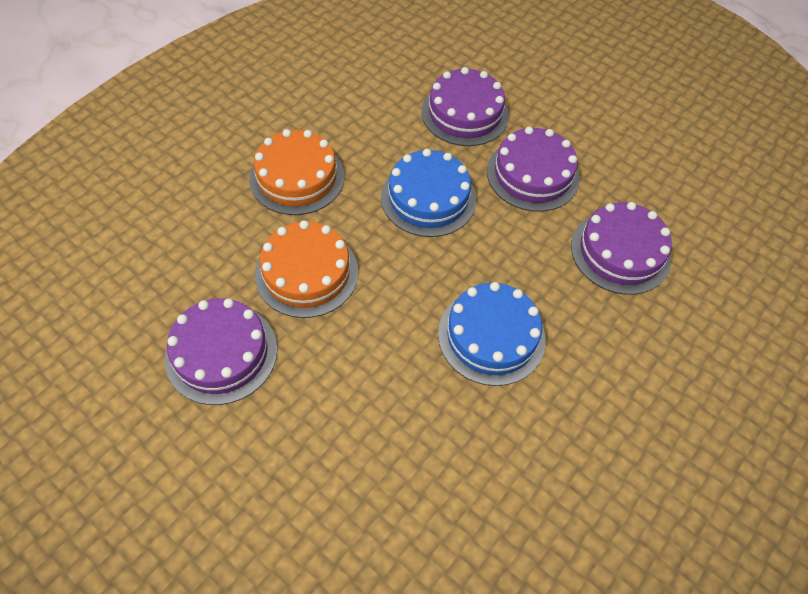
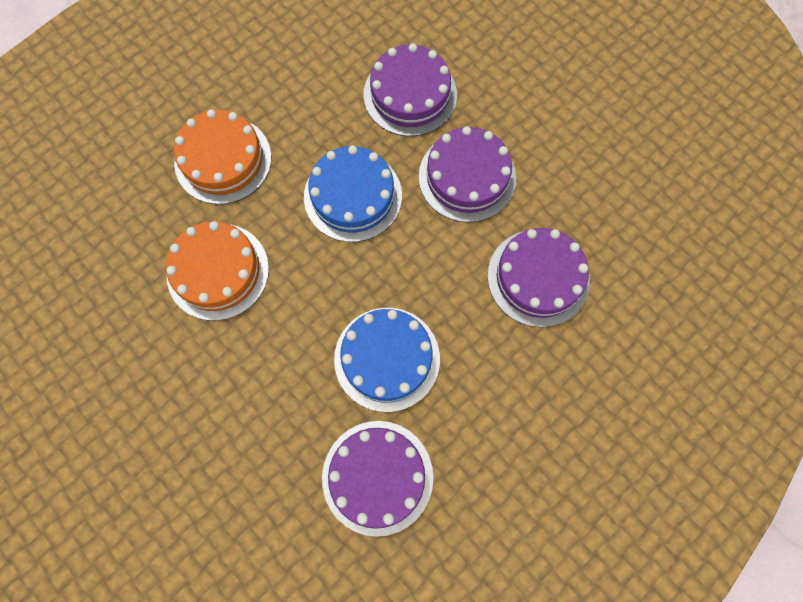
camera: 10 degrees right, 15 degrees up
purple cake [165,298,277,405] -> purple cake moved to [322,421,433,537]

